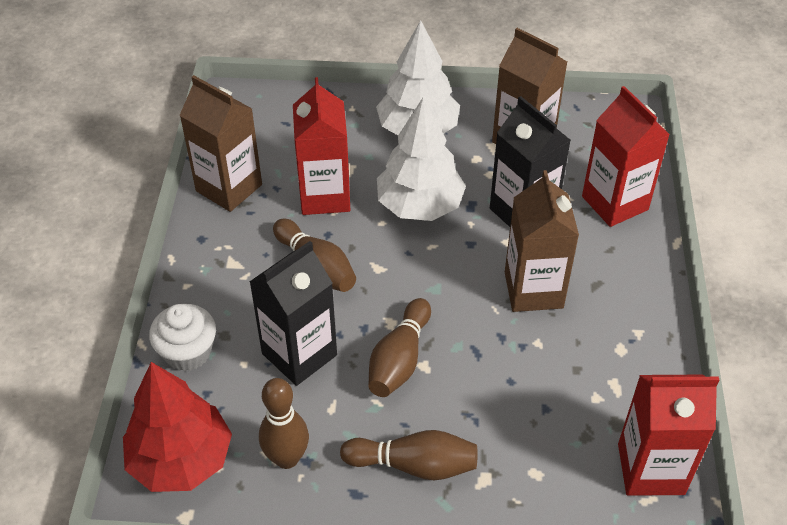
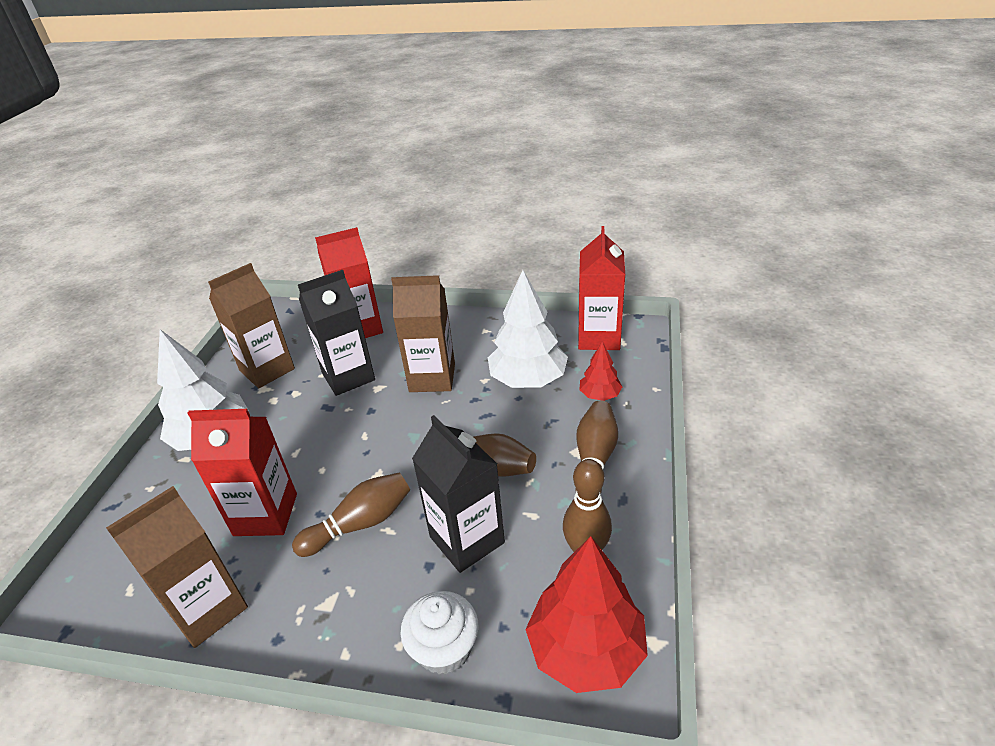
camera: 80 degrees left, 10 degrees down
white tree [377,98,466,221] -> white tree moved to [488,270,568,388]
none -> red tree [579,341,622,401]

